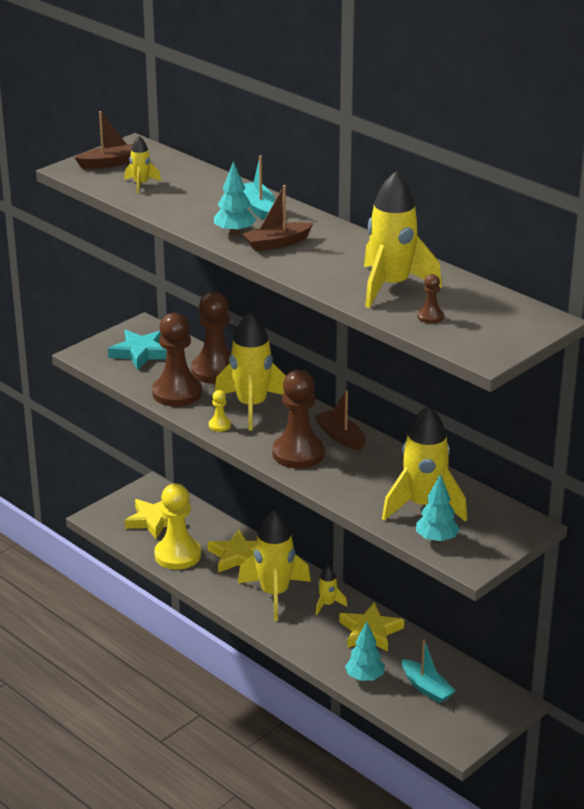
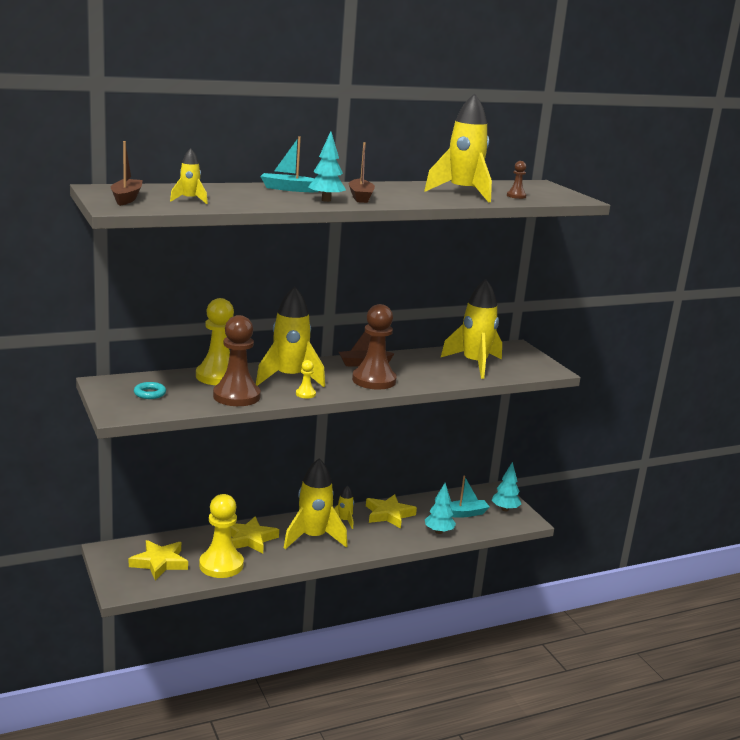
camera: 70 degrees left, 10 degrees down
turquoise star [108,330,167,370] -> turquoise ring [134,382,166,399]
brown pawn [191,292,231,384] -> yellow pawn [196,298,234,385]
turquoise tree [416,474,460,543] -> turquoise tree moved to [492,462,521,511]

